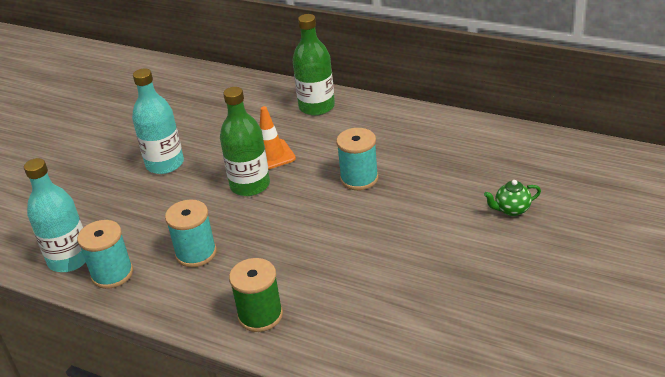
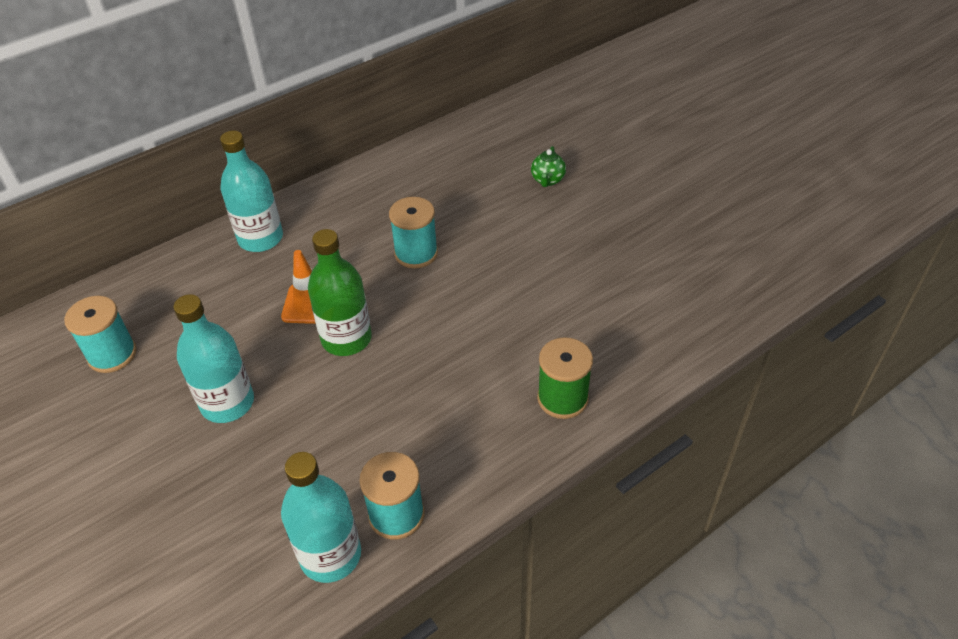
camera: 65 degrees left, 10 degrees up
turquoise spool [165,199,217,267] -> turquoise spool moved to [64,296,137,373]
green bottle [293,14,335,116] -> turquoise bottle [220,131,283,252]

